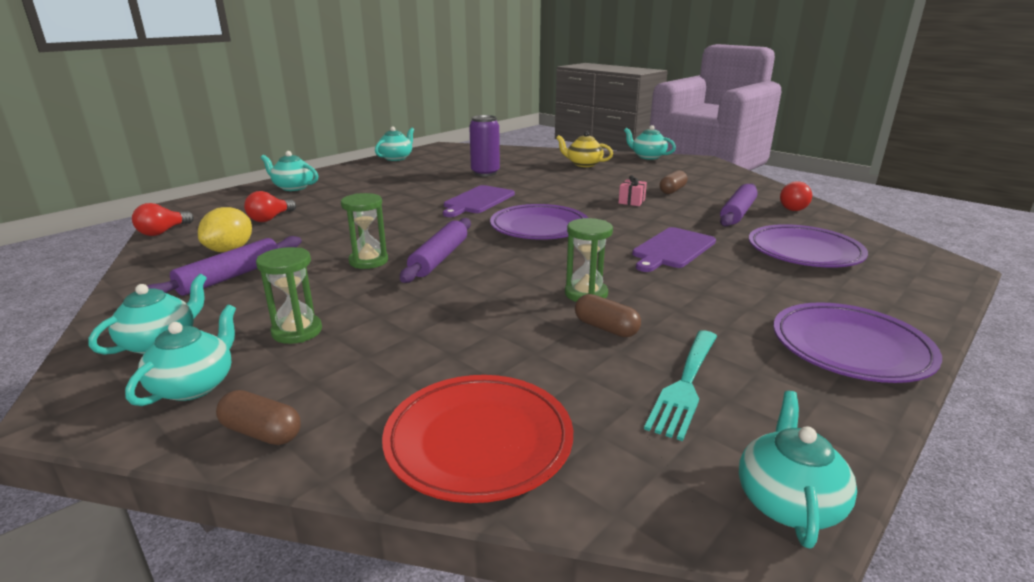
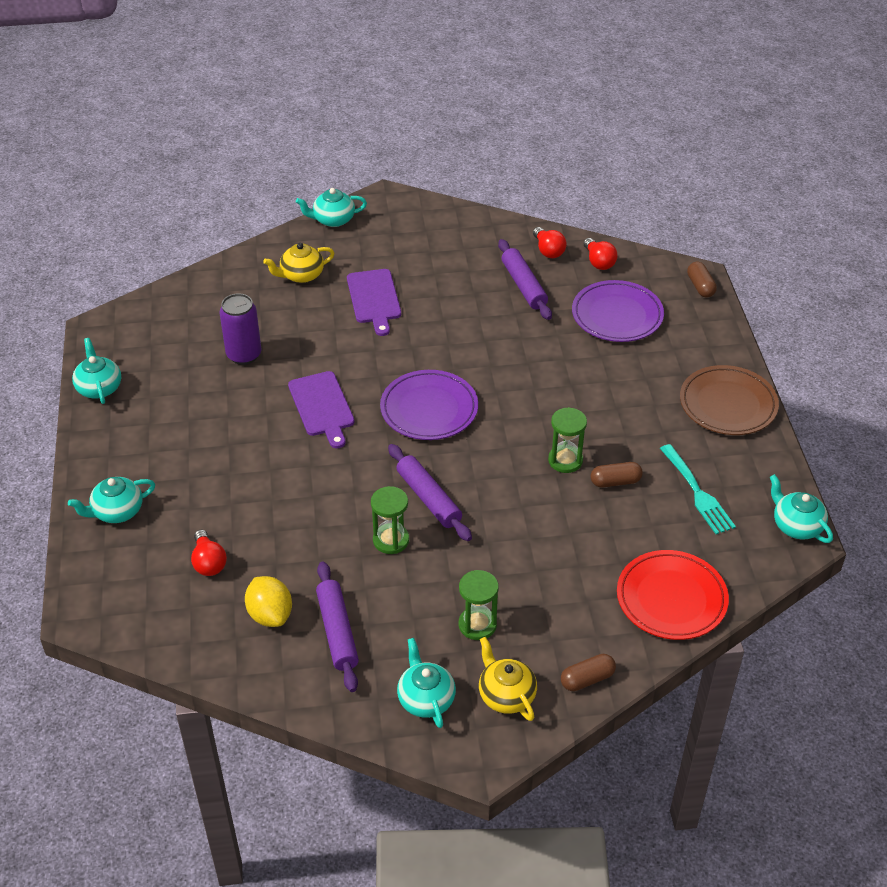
camera: 50 degrees left, 20 degrees up
turquoise teapot [125,305,236,406] -> yellow teapot [479,637,537,721]
red light bulb [132,203,194,236] -> red light bulb moved to [583,238,618,270]
pink gift [619,175,647,206] -> none
purple cutting board [632,227,716,272] -> purple cutting board moved to [347,269,401,336]
brown capsule [660,170,688,194] -> brown capsule moved to [687,262,717,297]
purple plate [773,302,942,383] -> brown plate [680,365,779,435]

